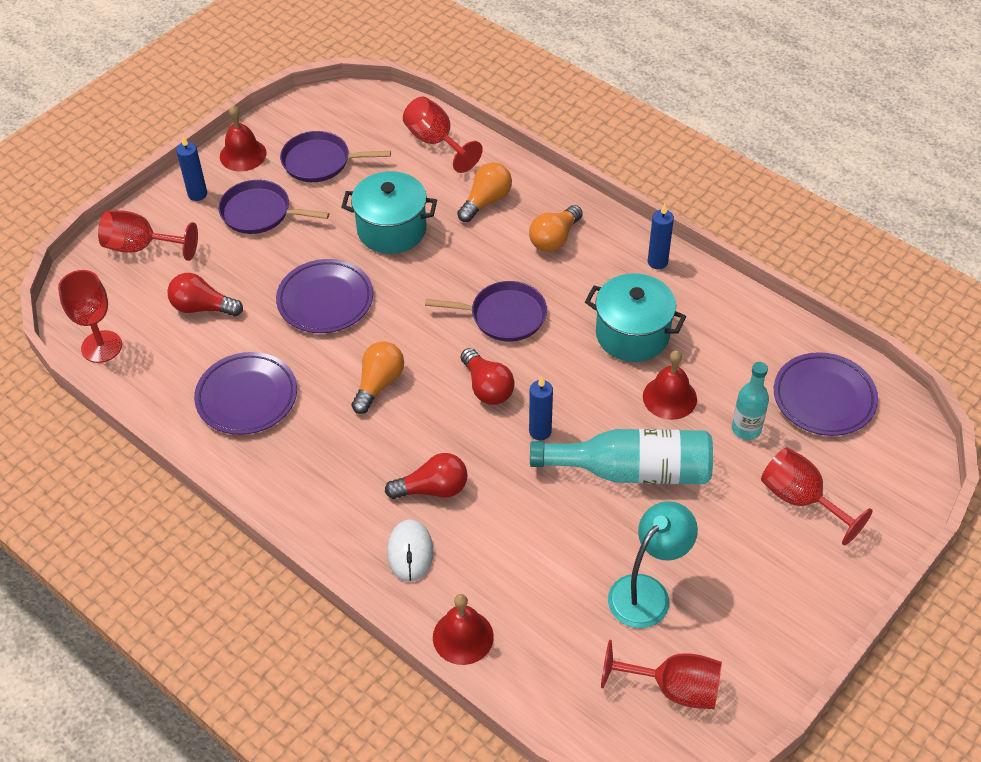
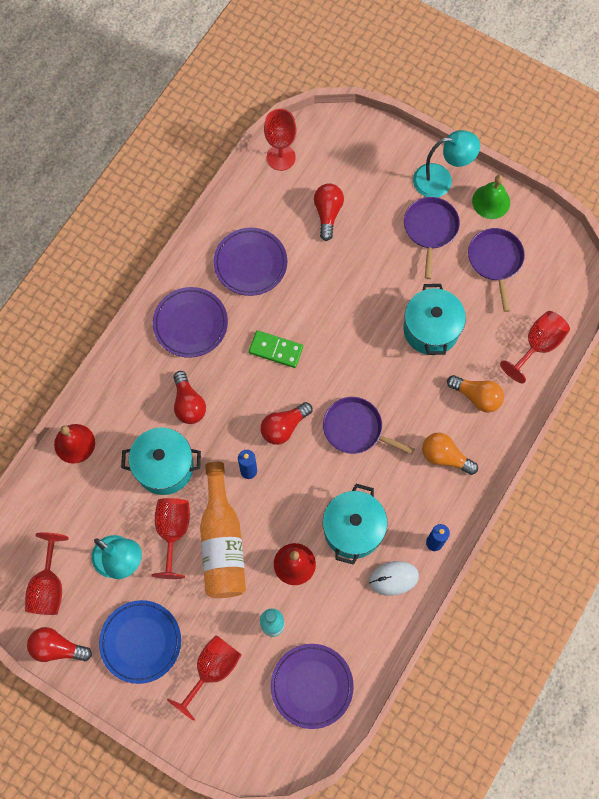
camera: 80 degrees right, 20 degrees up
red goblet [98,210,198,261] -> red goblet moved to [152,498,190,579]
blue candle [176,136,207,201] -> turquoise lamp [413,130,480,197]
red bell [220,105,267,171] -> green bell [472,175,510,219]
purple plate [276,259,373,333] -> purple plate moved to [153,287,228,358]
orange light bulb [351,341,404,414] -> green domino [249,330,303,368]
white mouse [387,519,434,582] -> white mouse moved to [369,561,419,596]
purple pan [425,281,547,342] -> purple pan turned 120 degrees clockwise [323,397,415,455]
turquoise bottle [530,429,713,484] -> orange bottle [200,461,246,598]
none -> red light bulb [27,627,92,662]
none -> blue plate [99,600,181,684]
none -> turquoise pot [121,427,201,495]

